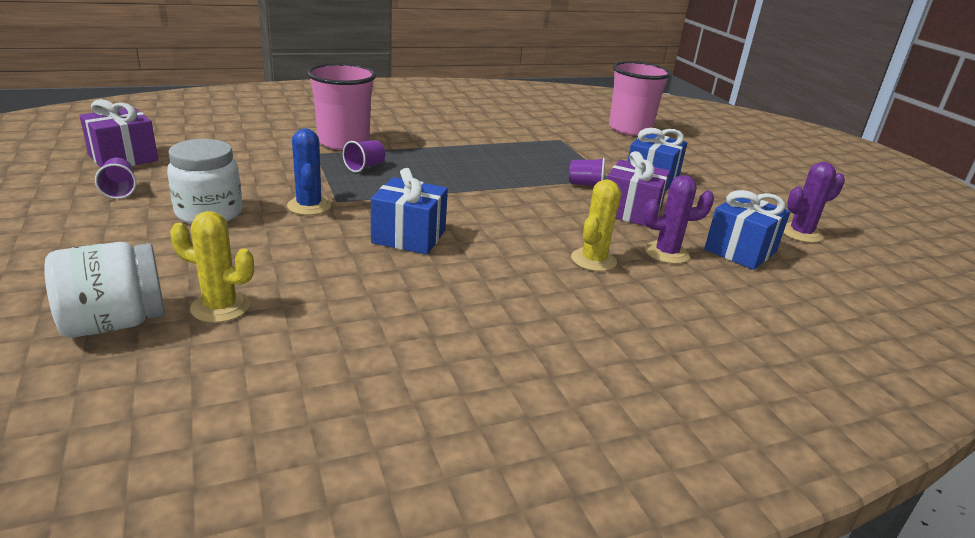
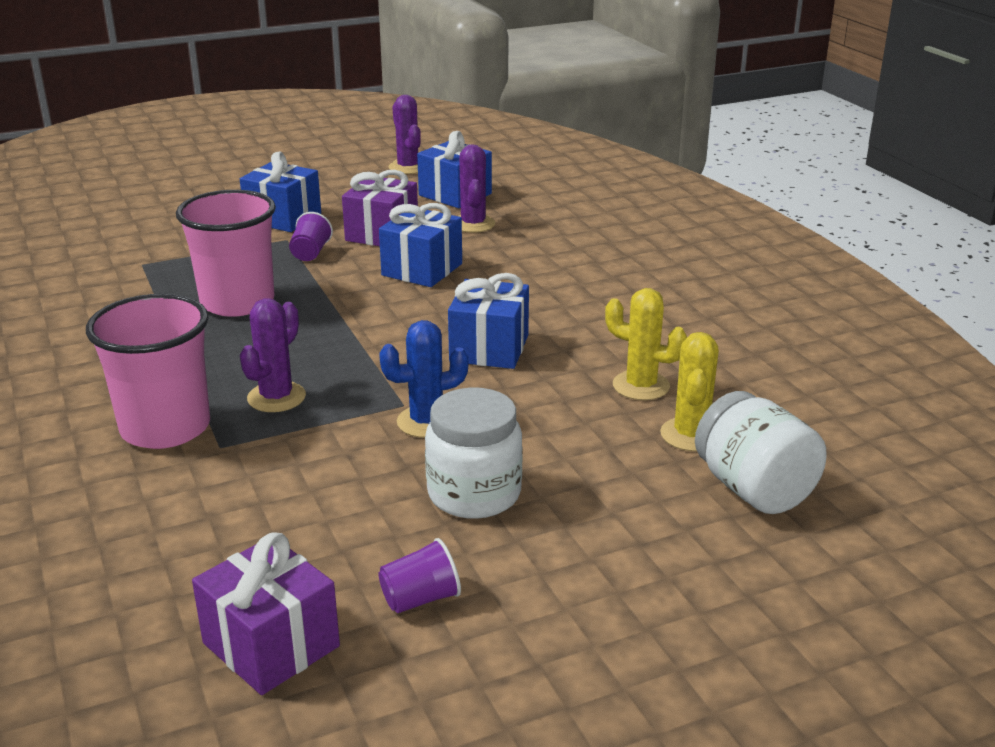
camera: 90 degrees left, 0 degrees up
purple cup [343,140,385,173] -> purple cactus [240,298,306,412]
yellow cactus [571,179,622,272] -> yellow cactus moved to [605,288,687,400]
pink cup [609,61,671,136] -> pink cup moved to [176,190,276,317]
none -> blue gift [379,203,462,287]

